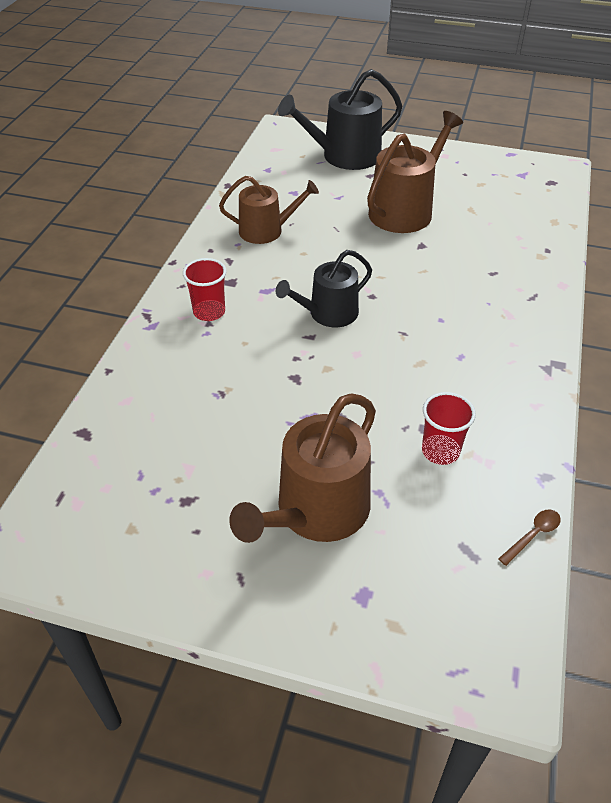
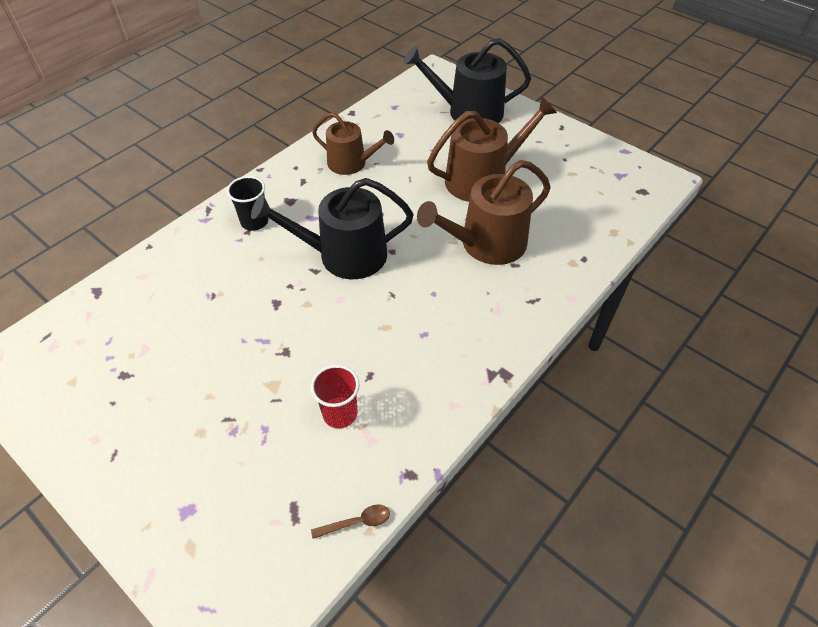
camera: 25 degrees right, 5 degrees up
red cup [183,258,227,321] -> black cup [227,176,268,231]
brown watering can [229,393,376,543] -> brown watering can moved to [417,160,551,265]
black watering can [276,250,372,327] -> black watering can [251,178,413,279], size x1.52

